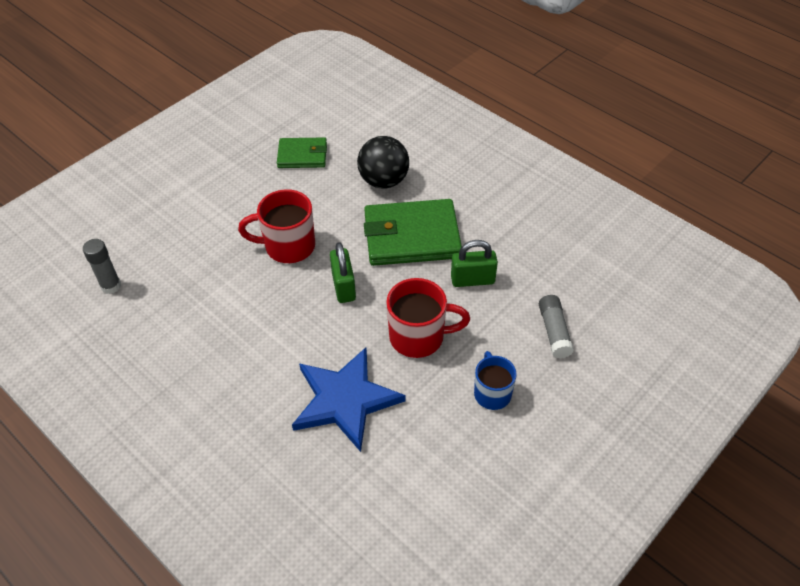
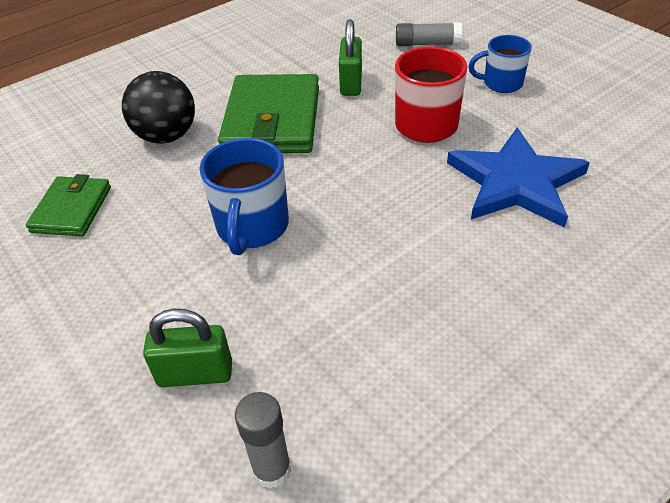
camera: 80 degrees left, 5 degrees down
red mug [238,189,315,263] -> blue mug [200,138,289,255]
green padlock [330,242,356,303] -> green padlock moved to [143,309,232,387]

